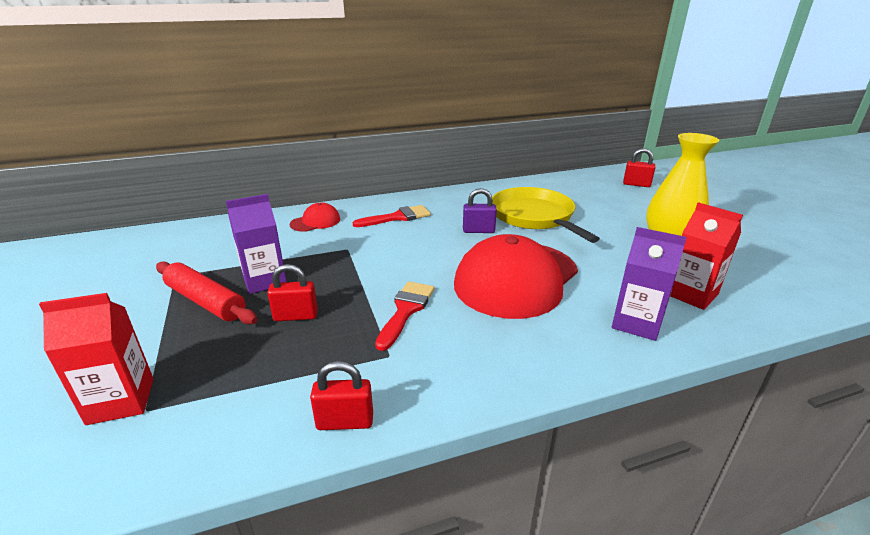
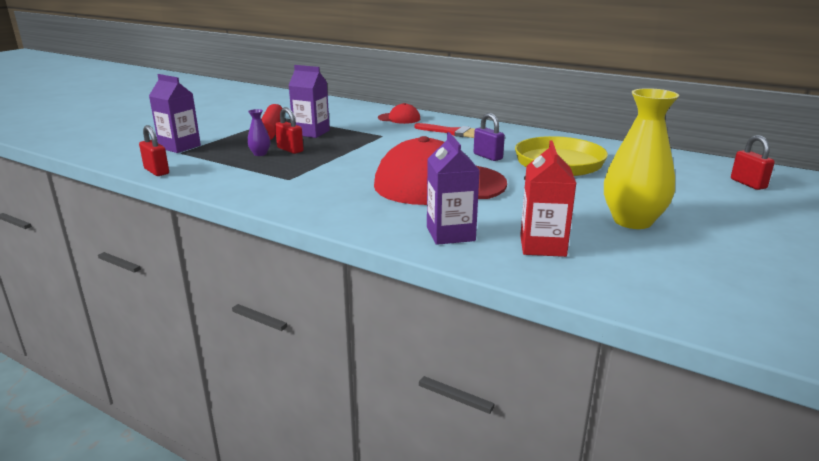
camera: 50 degrees right, 5 degrees down
red carton [39,293,154,425] -> purple carton [149,74,201,153]
red padlock [310,361,373,430] -> red padlock moved to [139,125,169,176]
red brush [375,281,434,351] -> none
none -> purple vase [247,109,271,156]

